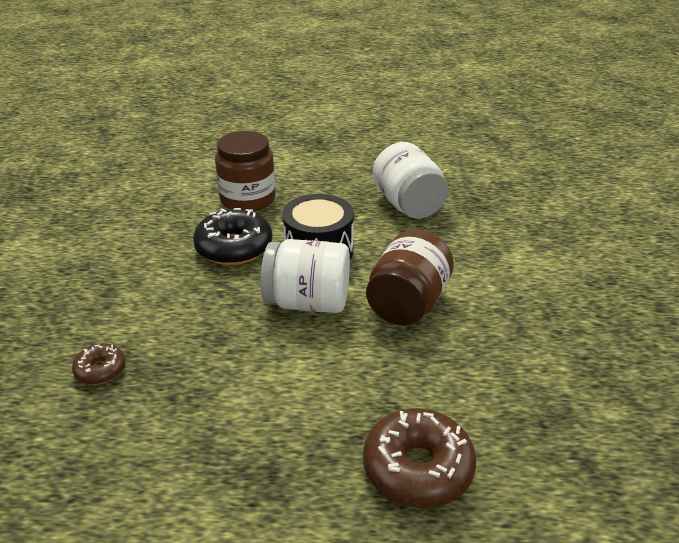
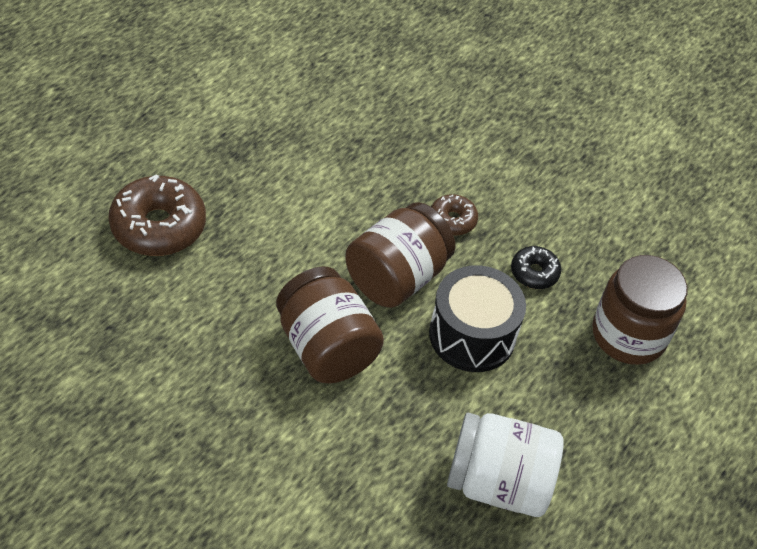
camera: 120 degrees right, 15 degrees up
brown donut [72,343,126,385] -> brown donut moved to [431,194,478,235]
black donut [193,208,272,265] -> black donut [511,246,561,289], size x0.53
white jar [261,239,350,313] -> brown jar [346,202,456,308]

